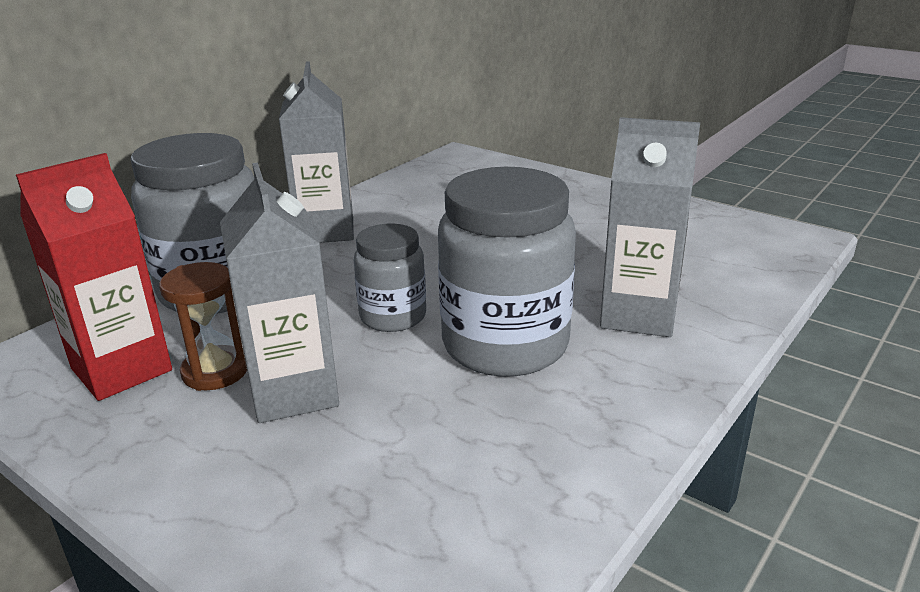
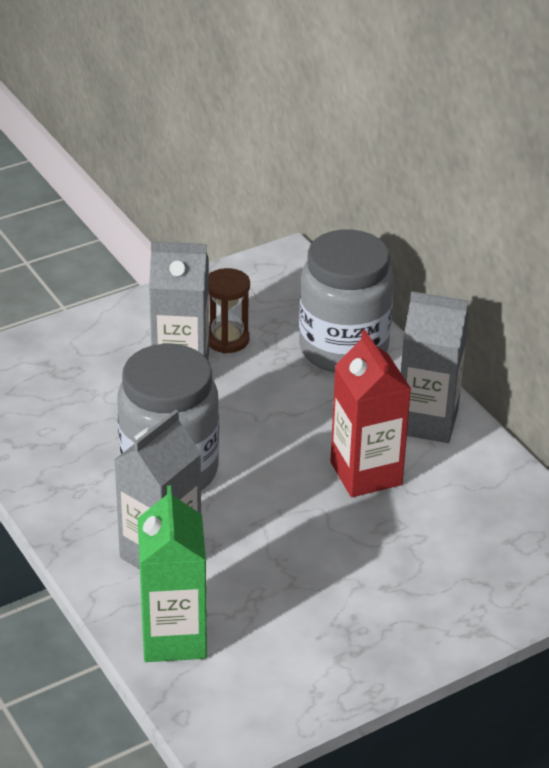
camera: 110 degrees right, 10 degrees up
red carton [16,153,172,401] -> red carton moved to [330,330,411,497]
grey jar [354,224,426,332] -> none
none -> green carton [138,485,207,662]

